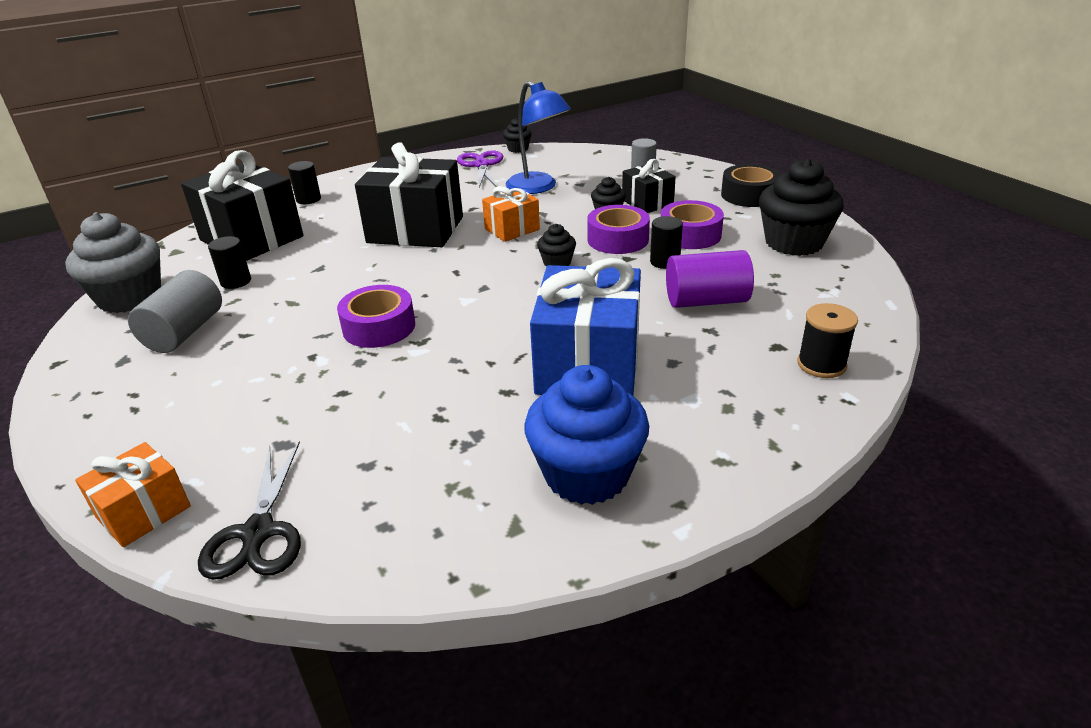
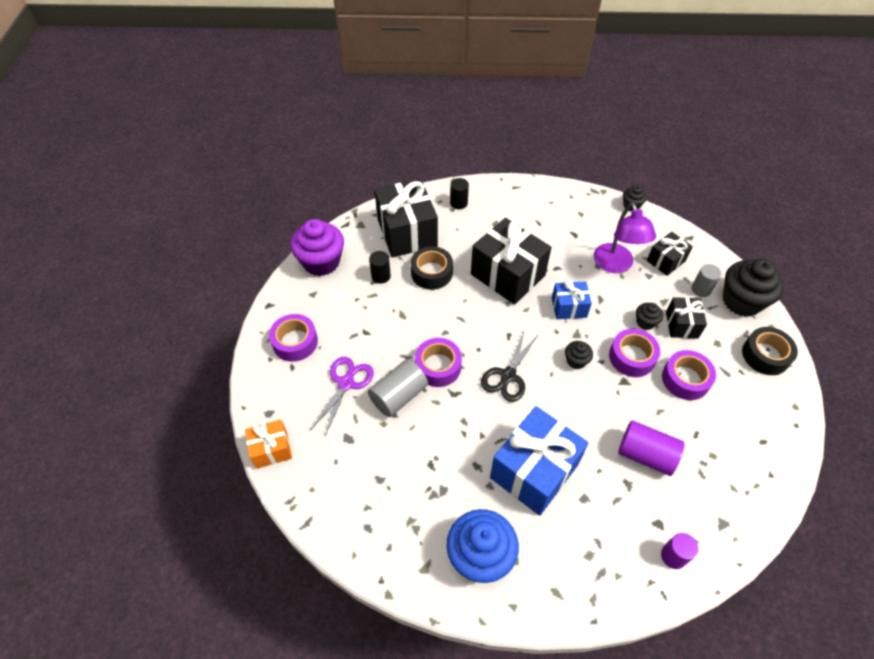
camera: 30 degrees right, 20 degrees up
grey cupcake [65,212,161,313] -> purple cupcake [290,219,344,276]
grey cylinder [128,270,222,353] -> grey cylinder moved to [368,359,428,417]
black scissors [198,441,301,580] -> black scissors moved to [481,329,539,402]
purple scissors [457,150,503,188] -> purple scissors moved to [310,357,374,436]
orange gift [482,186,540,242] -> blue gift [552,281,592,319]
blue lamp [506,81,571,194] -> purple lamp [594,202,656,273]
black cylinder [650,216,683,269] -> none
black cupcake [759,158,844,256] -> black cupcake moved to [723,259,784,317]
black spool [797,303,858,378] -> purple cylinder [661,533,698,569]
none -> purple tape [269,314,318,362]
none -> black tape [411,246,453,290]
none -> black gift [647,232,693,276]

